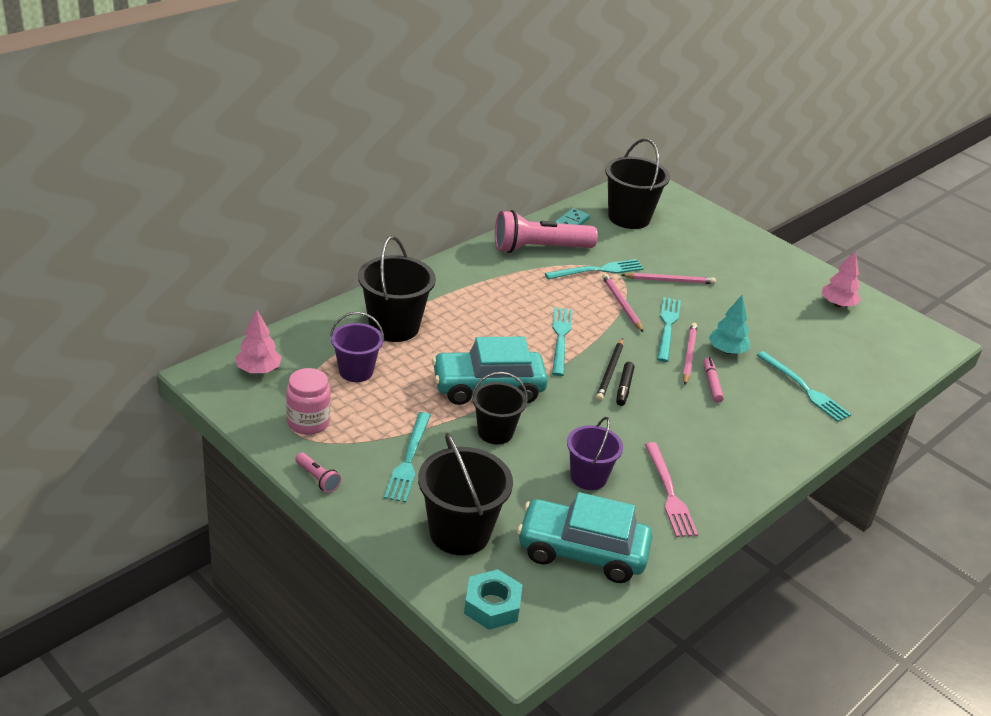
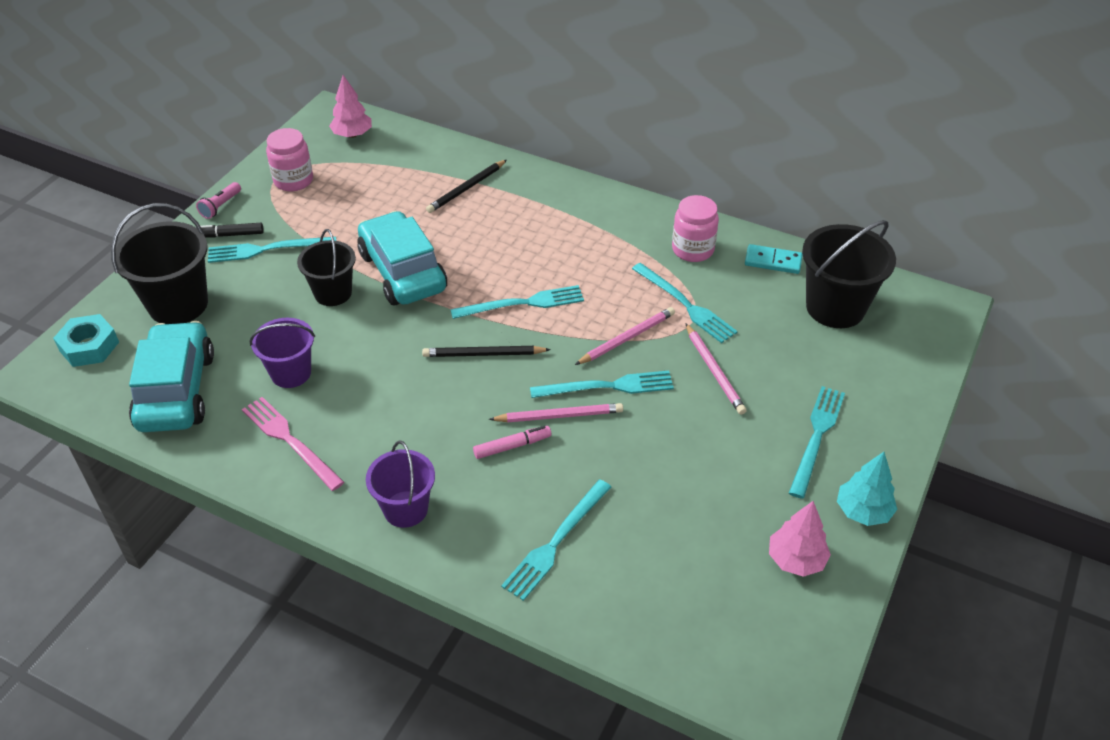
camera: 75 degrees right, 10 degrees up
purple bucket [330,312,384,382] -> purple bucket moved to [366,440,435,528]
black bucket [358,236,436,342] -> black pencil [426,160,507,213]
pink flashlight [495,210,598,253] -> pink jar [672,195,719,262]
black marker [616,362,635,406] -> black marker moved to [201,223,264,238]
pink fork [645,442,698,537] -> pink fork turned 75 degrees clockwise [242,397,344,491]
turquoise tree [709,295,750,354] -> turquoise tree moved to [837,452,897,526]
none -> turquoise fork [789,386,845,499]

